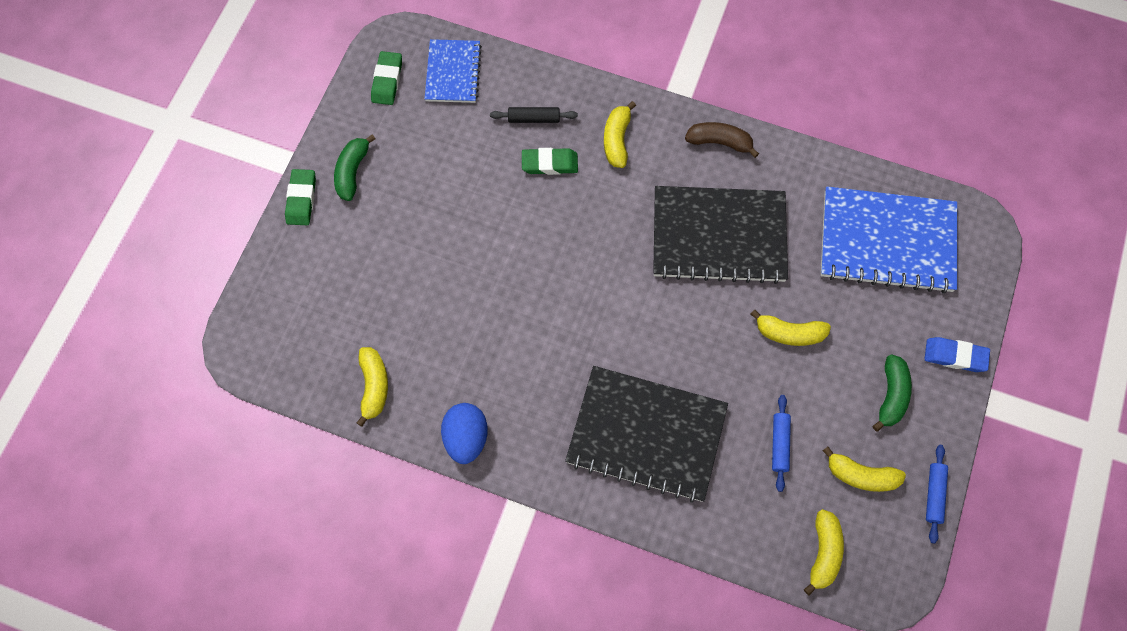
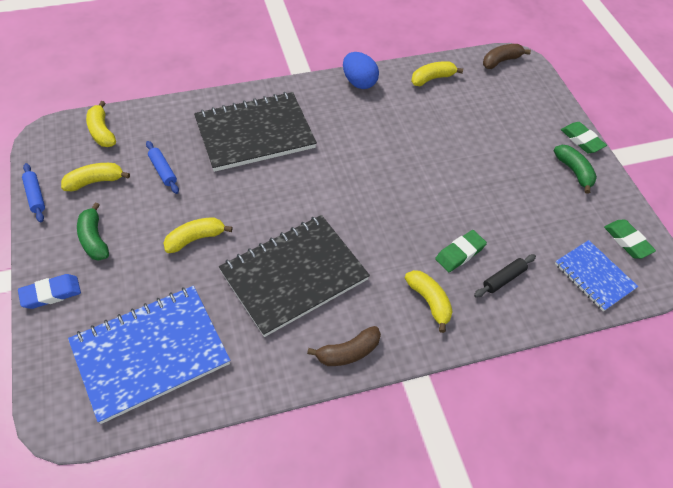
camera: 140 degrees right, 15 degrees down
yellow banana [357,347,388,427] -> yellow banana turned 105 degrees clockwise [411,61,463,86]
none -> brown banana [483,44,531,69]

